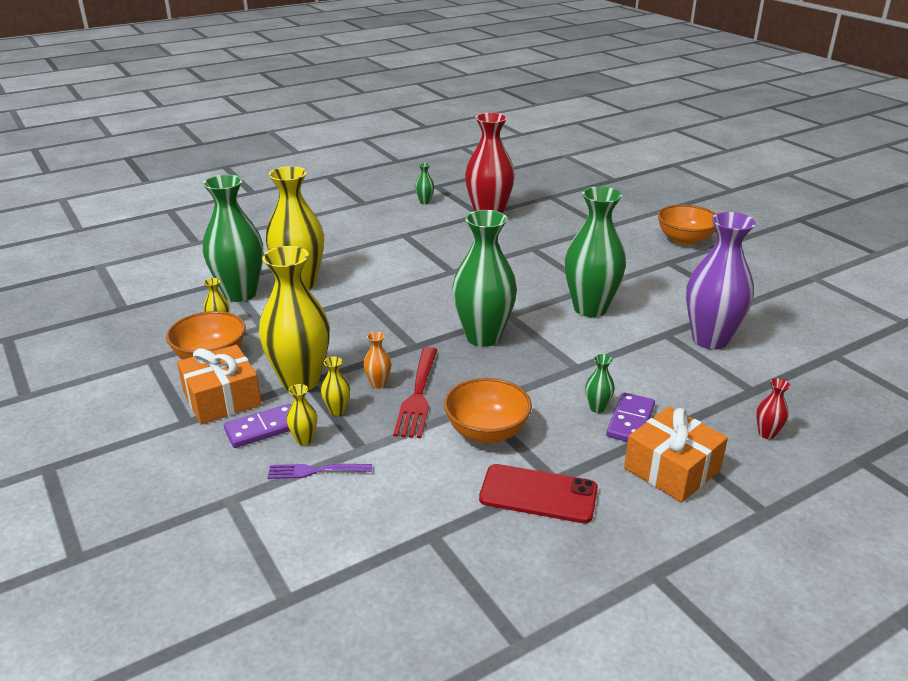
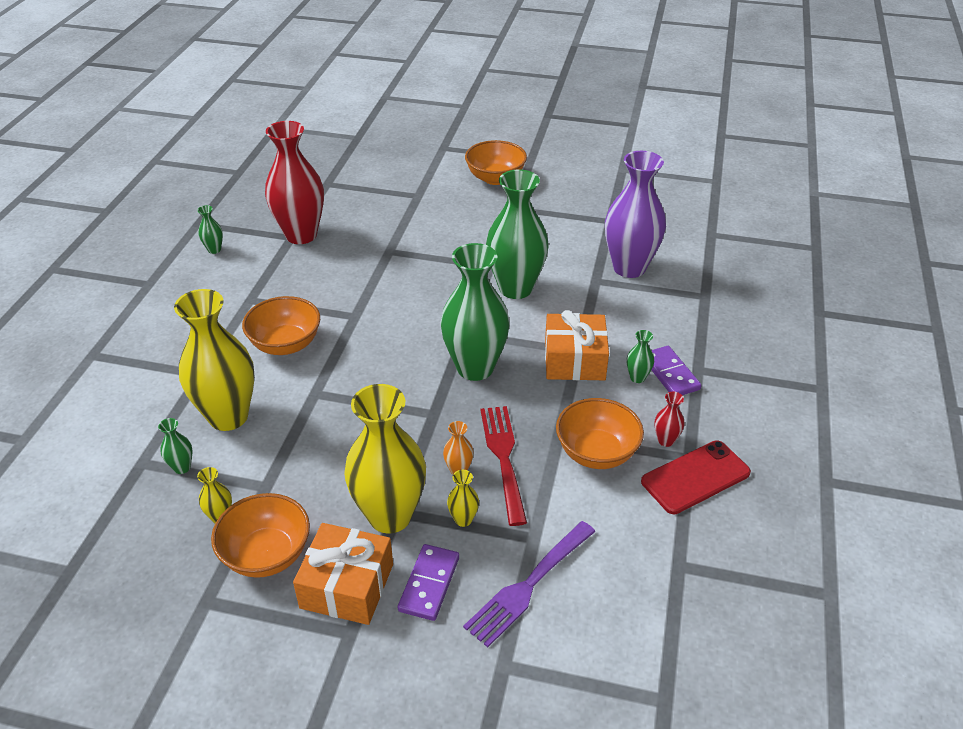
camera: 45 degrees left, 10 degrees up
green vase [203,175,263,302] -> green vase [158,418,193,474], size x0.40
purple fork [267,464,372,479] -> purple fork [463,521,596,647], size x1.60
yellow vase [287,384,317,445] -> none
red fork [393,347,437,438] -> red fork turned 150 degrees counterclockwise [480,406,527,526]
orange gift [624,406,728,503] -> orange gift moved to [545,310,609,380]
red vase [756,378,790,439] -> red vase moved to [655,392,684,447]
none -> orange bowl [242,296,320,355]

